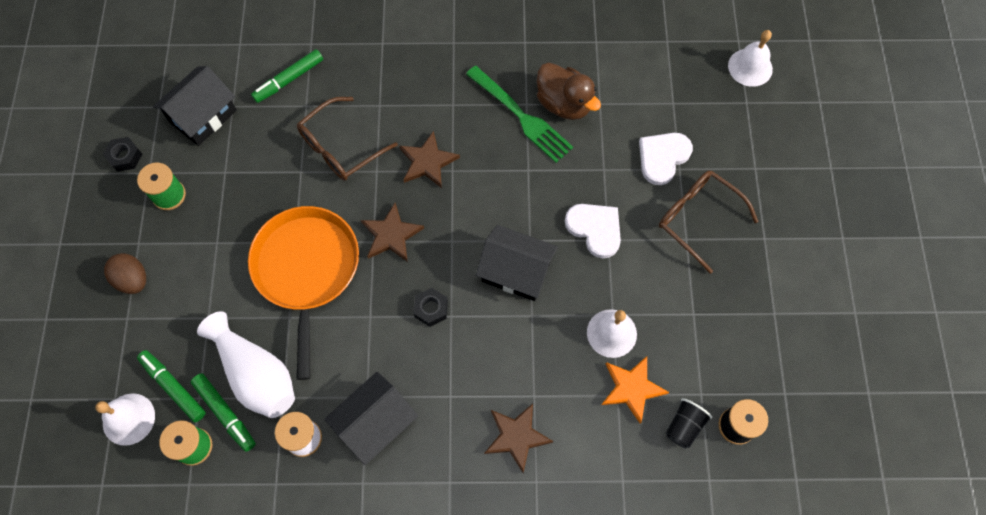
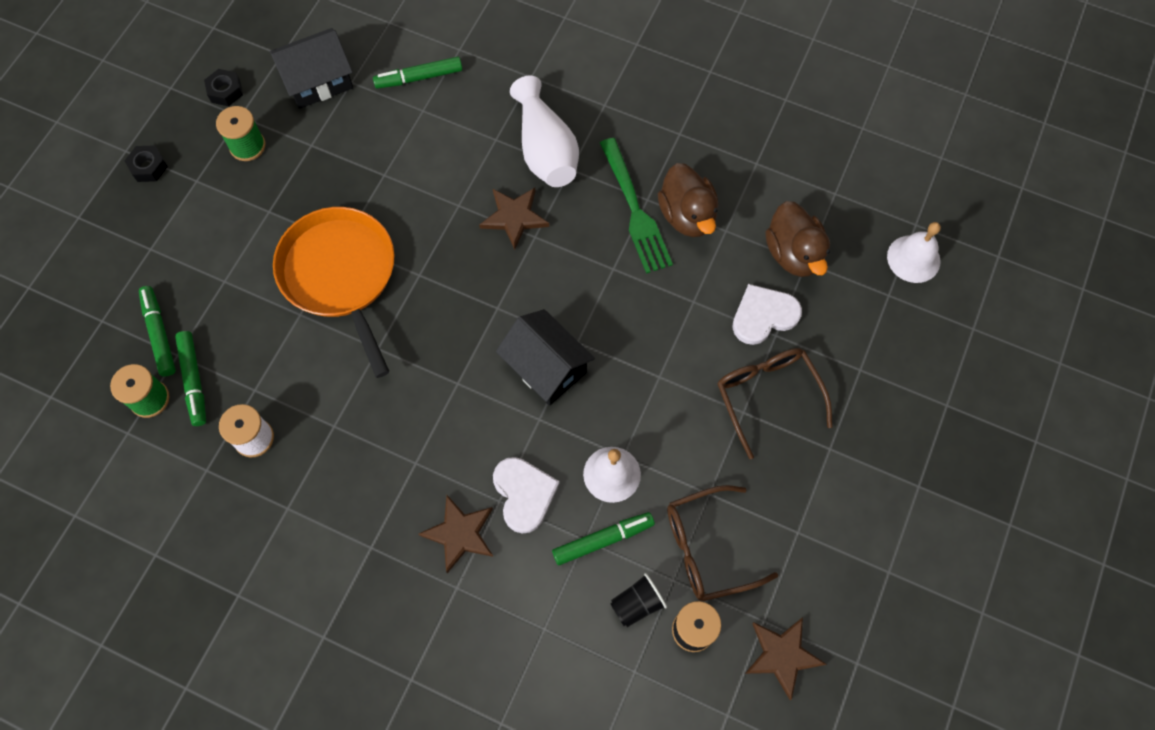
camera: 25 degrees right, 0 degrees up
white bell [95,393,155,446] -> none
brown egg [104,253,146,294] -> none
white vase [197,311,295,418] -> white vase moved to [510,75,579,187]
orange pan [248,206,359,380] -> orange pan turned 45 degrees counterclockwise [273,207,395,378]
brown glasses [297,97,398,181] -> brown glasses moved to [667,485,778,601]
black house [324,372,418,465] -> none
brown star [361,203,424,262] -> brown star moved to [745,617,827,700]
black nut [414,288,448,327] -> black nut moved to [124,145,168,182]
white heart [565,204,621,258] -> white heart moved to [493,457,560,533]
orange star [602,356,669,424] -> green marker [552,512,655,565]
none -> brown duck [765,201,830,277]

